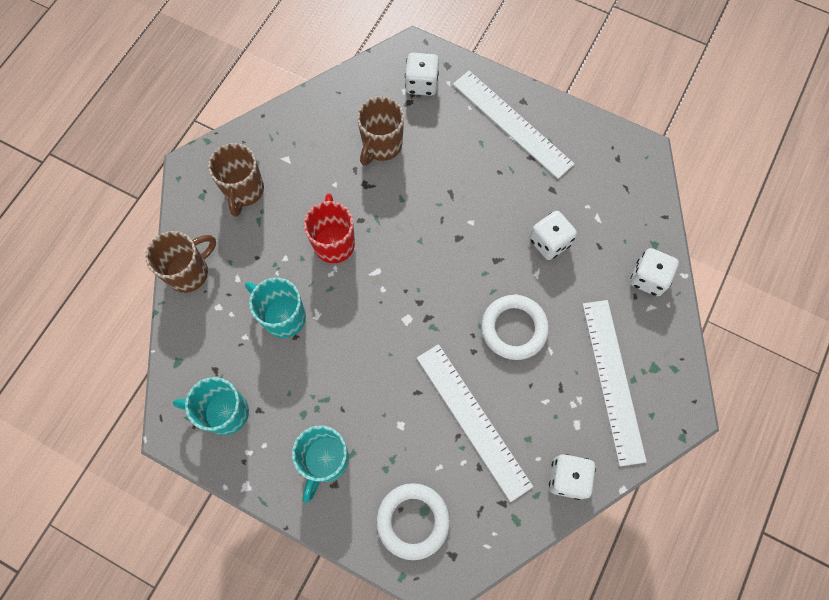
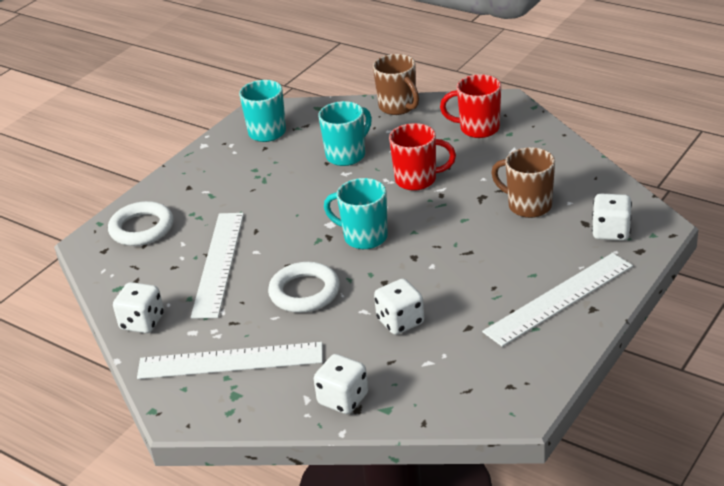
camera: 100 degrees right, 35 degrees down
brown mug [208,143,264,217] -> red mug [440,74,501,138]
turquoise mug [292,426,349,503] -> turquoise mug moved to [324,178,388,249]
white ruler [417,344,533,502] -> white ruler turned 60 degrees counterclockwise [191,213,244,319]

